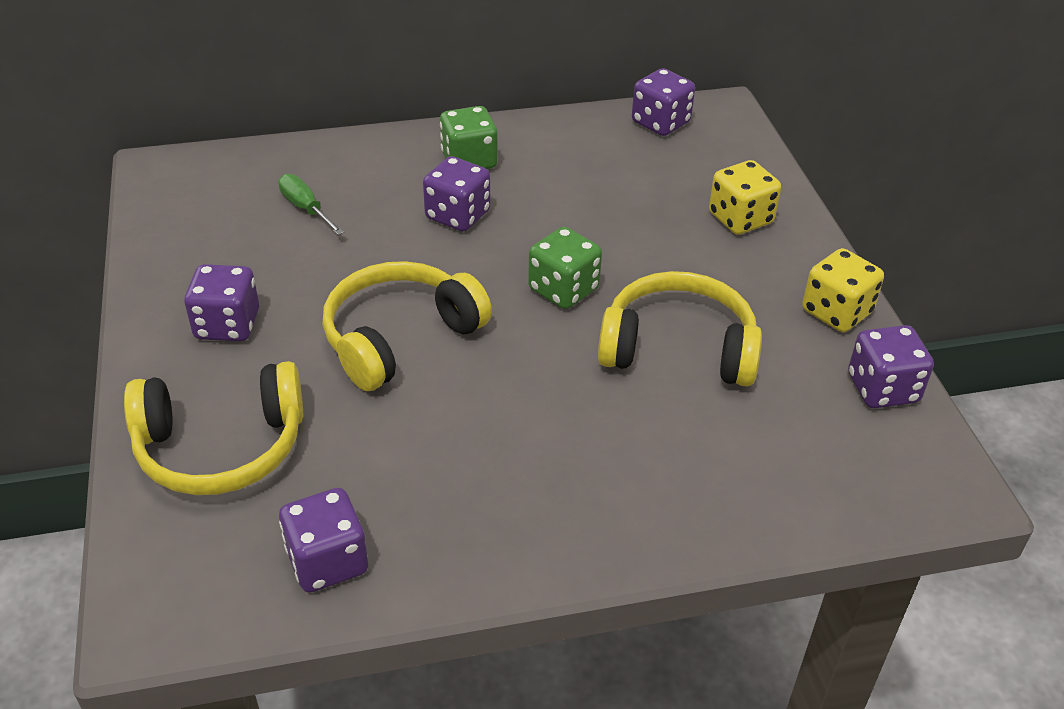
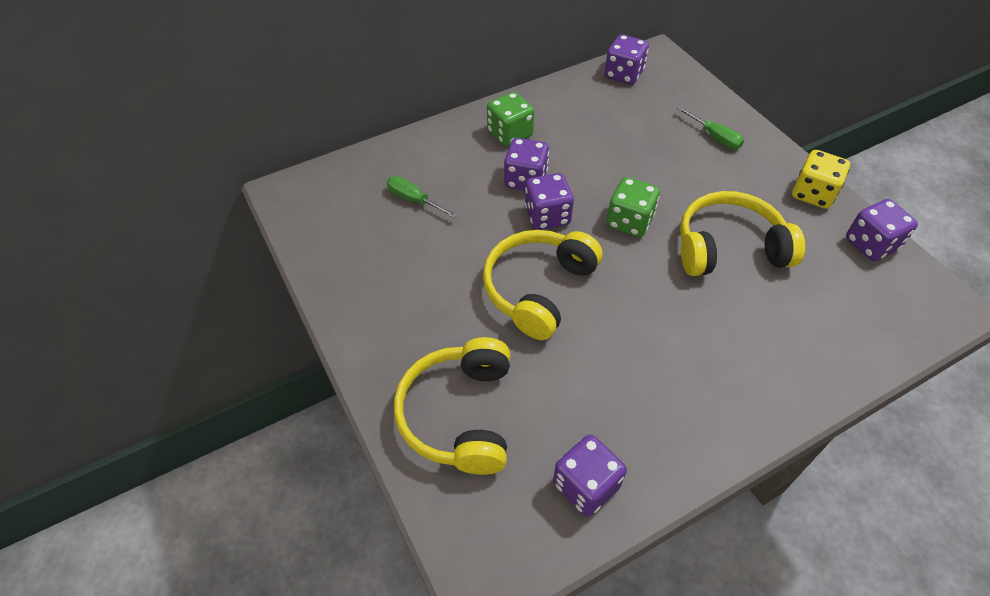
camera: 15 degrees left, 10 degrees up
yellow headphones [124,361,303,495] -> yellow headphones turned 120 degrees clockwise [394,337,510,475]
purple dice [184,264,259,341] -> purple dice moved to [525,173,574,230]
yellow dice [709,160,781,235] -> green screwdriver [677,106,744,149]

